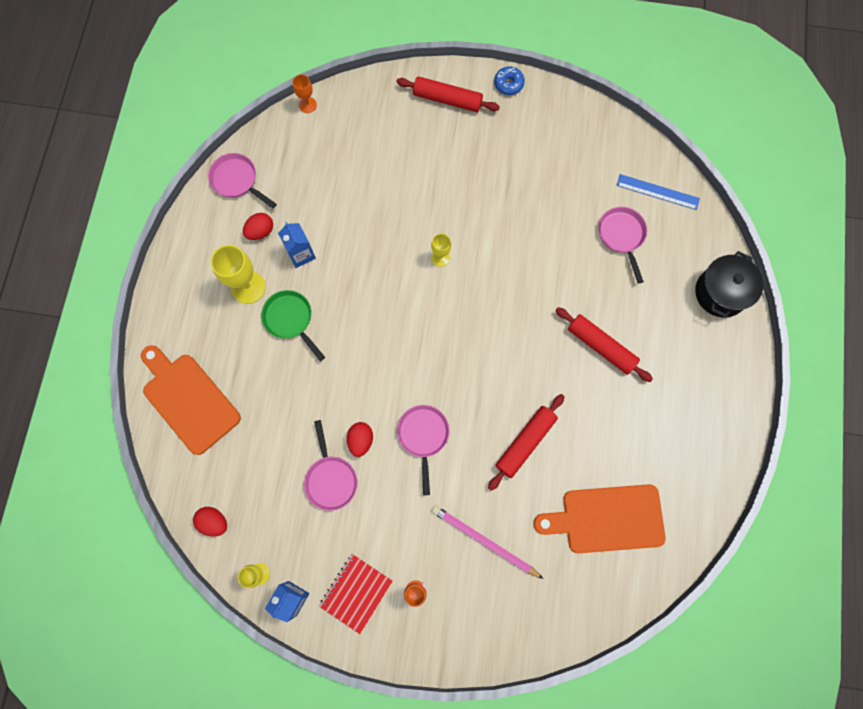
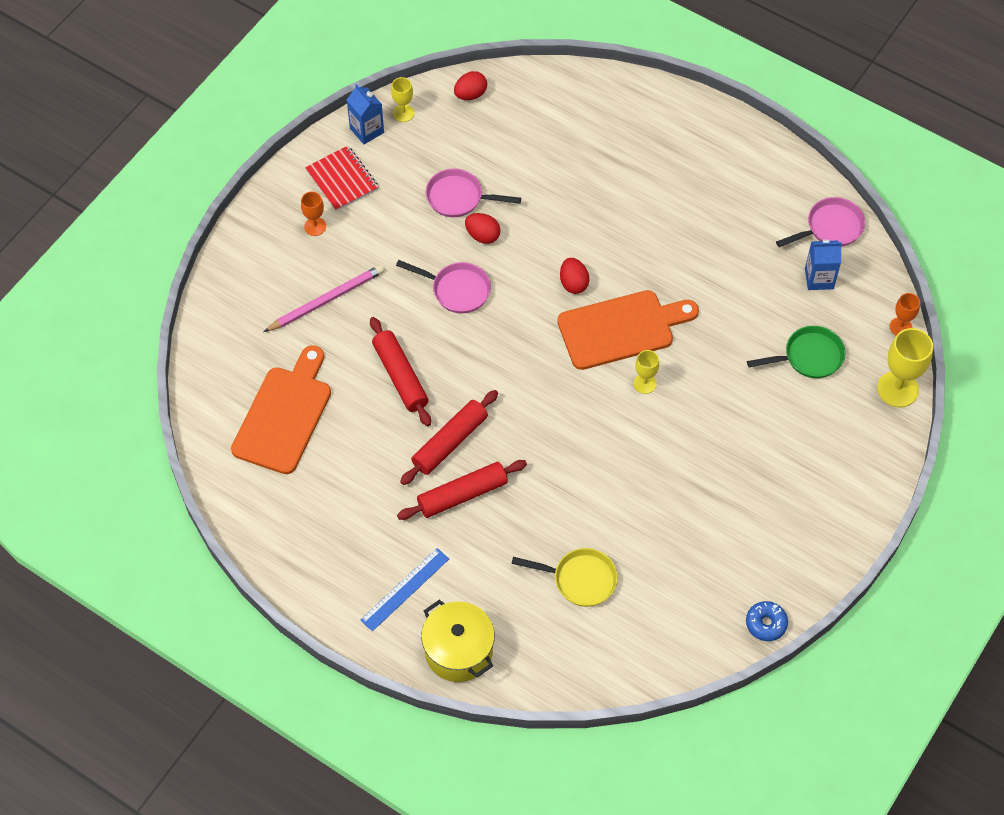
camera: 115 degrees right, 15 degrees down
orange cutting board [141,345,241,455] -> orange cutting board moved to [557,290,699,370]
yellow goblet [211,245,266,304] -> yellow goblet moved to [877,328,933,407]
red egg [243,213,273,240] -> red egg moved to [560,258,589,294]
green pan [261,290,325,361] -> green pan moved to [747,326,845,378]
blue carton [278,222,316,268] -> blue carton moved to [805,240,842,290]
red rolling pin [396,76,500,112] -> red rolling pin moved to [400,390,498,485]
blue donut [494,66,525,95] -> blue donut moved to [746,601,788,641]
pink pan [598,207,647,283] -> yellow pan [511,548,618,607]
blue ruler [616,174,700,210] -> blue ruler moved to [360,548,449,632]
black pot [695,251,764,318] -> yellow pot [421,599,495,682]

